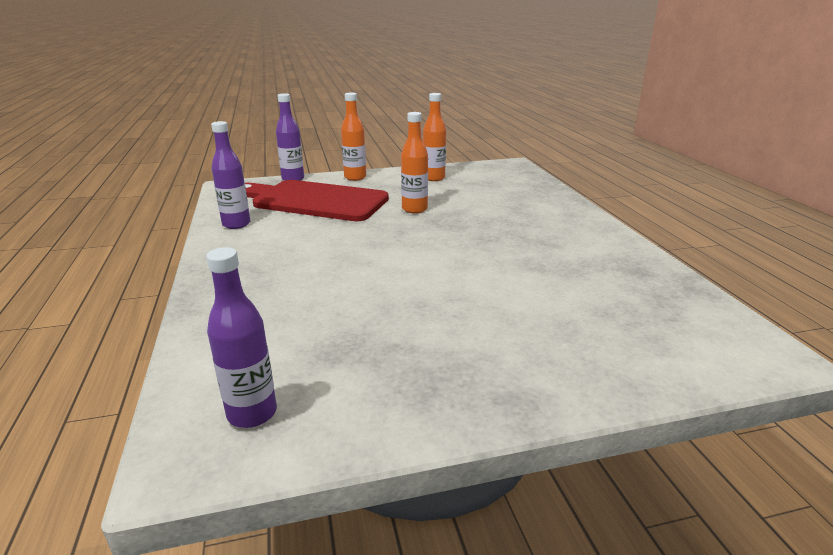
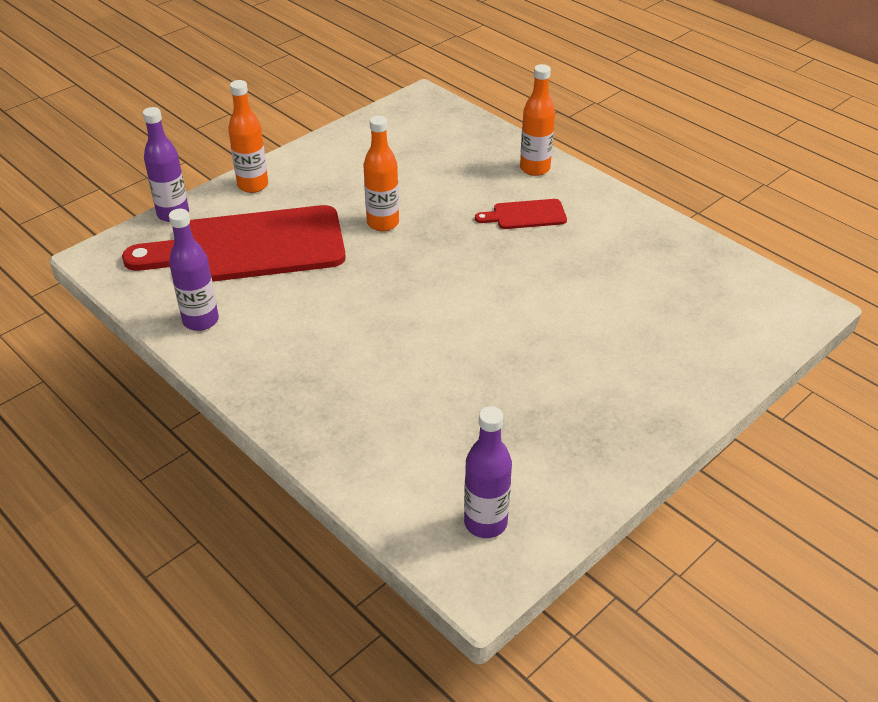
camera: 30 degrees left, 15 degrees up
orange bottle [423,93,446,181] -> orange bottle moved to [520,64,555,176]
none -> red cutting board [475,199,567,229]

